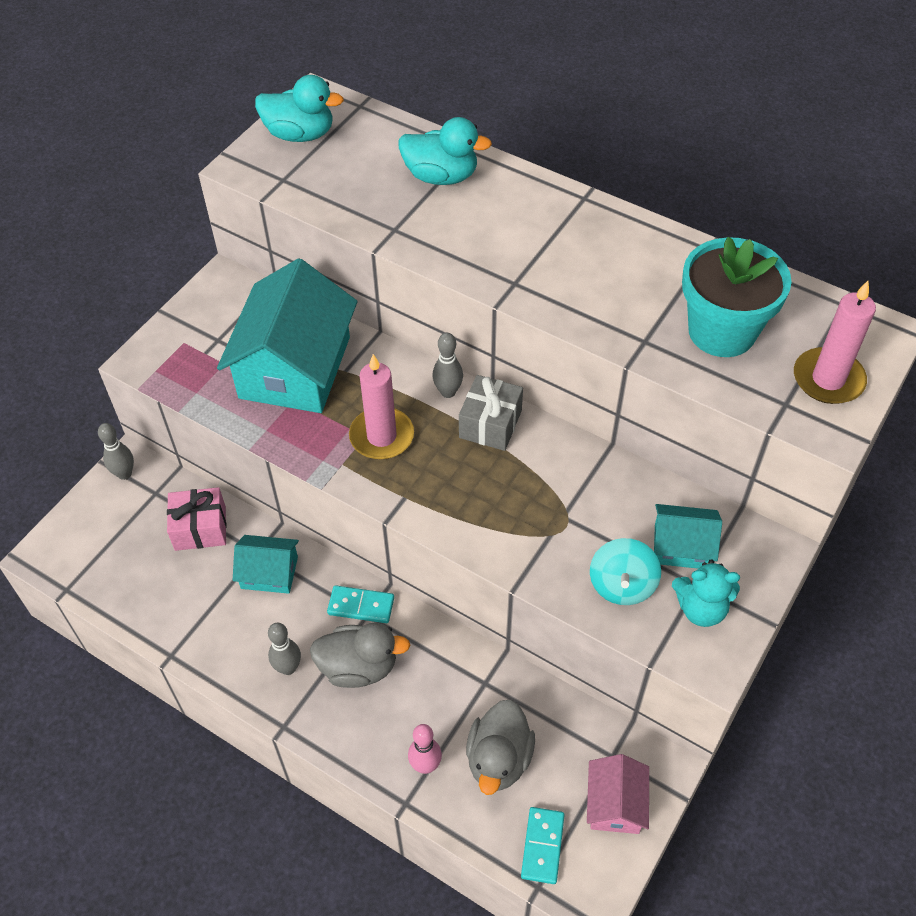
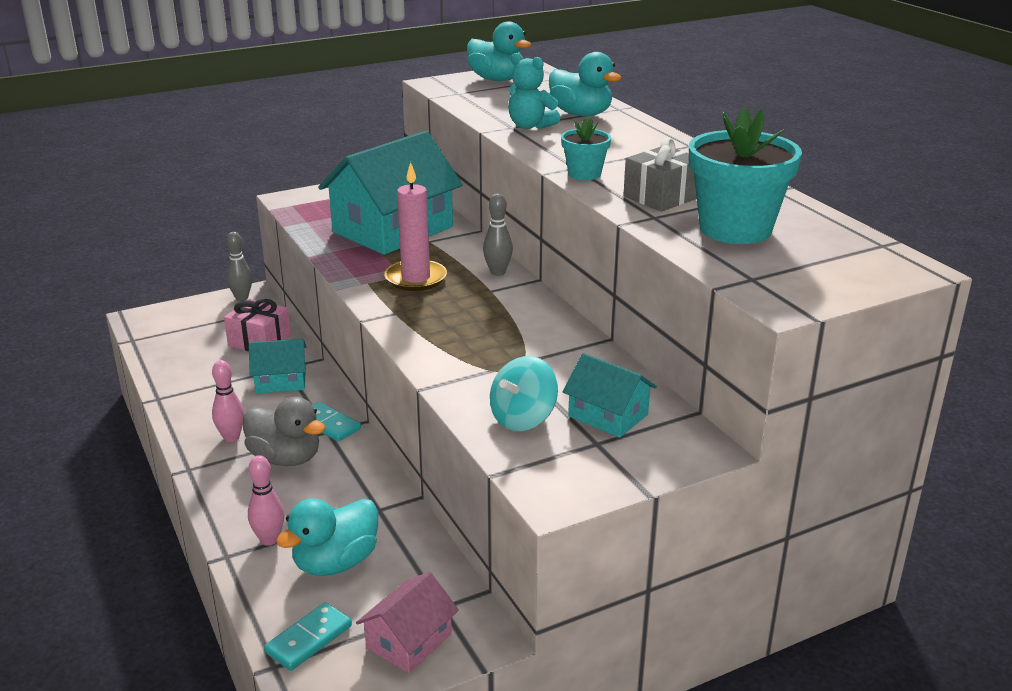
camera: 30 degrees right, 25 degrees down
turquoise house [233,535,299,594] -> turquoise house turned 45 degrees counterclockwise [249,339,306,393]
grey bowling pin [268,623,301,675] -> pink bowling pin [212,360,244,442]
grey gift [459,375,523,451] -> grey gift moved to [624,138,697,212]
grey duck [466,699,535,795] -> turquoise duck [276,499,378,576]
turquoise teddy bear [672,559,740,627] -> turquoise teddy bear moved to [508,53,560,129]
pink candle [794,281,876,404] -> none
none -> turquoise flower pot [561,119,611,180]

